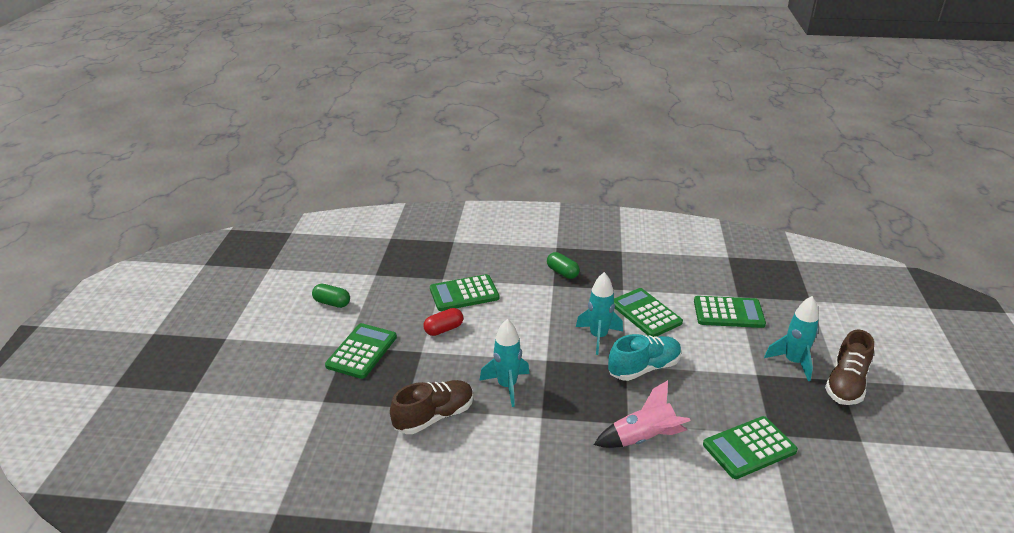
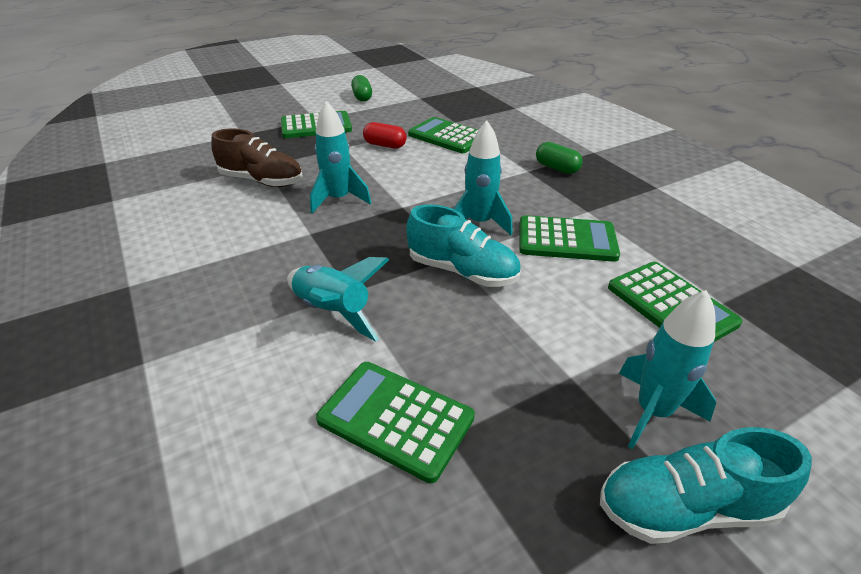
camera: 55 degrees right, 5 degrees up
green capsule [547,252,580,279] -> green capsule turned 60 degrees counterclockwise [536,142,583,174]
pink rocket [594,380,691,448] -> turquoise rocket [287,257,389,341]
green calculator [614,288,683,337] -> green calculator turned 75 degrees clockwise [519,215,620,262]
brown shoe [825,329,874,405] -> turquoise shoe [600,427,812,544]

